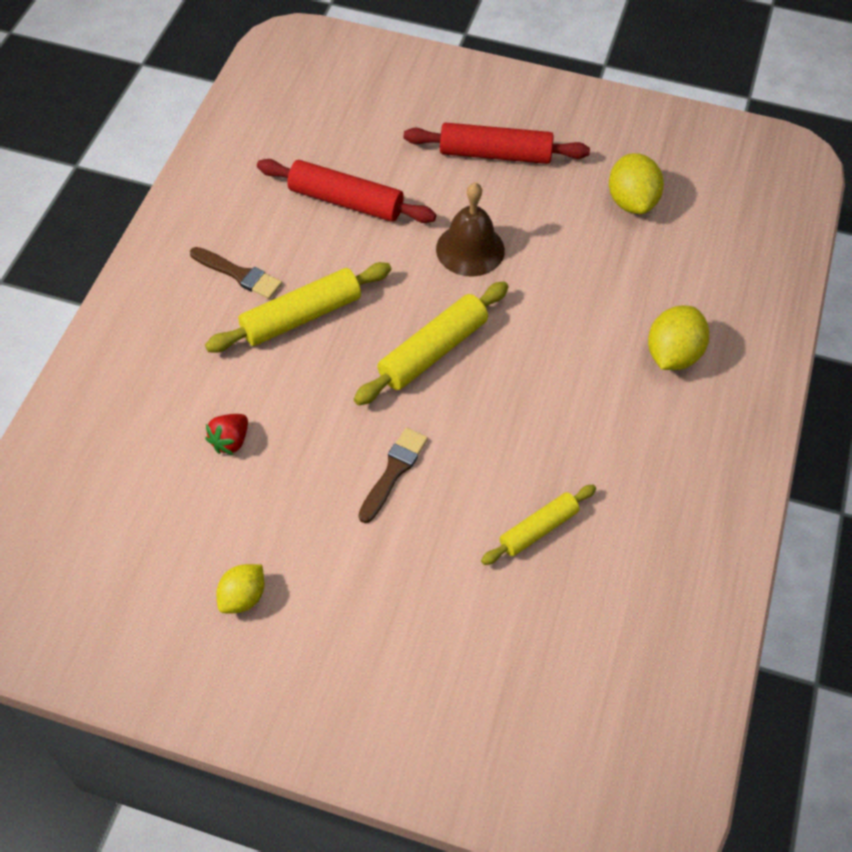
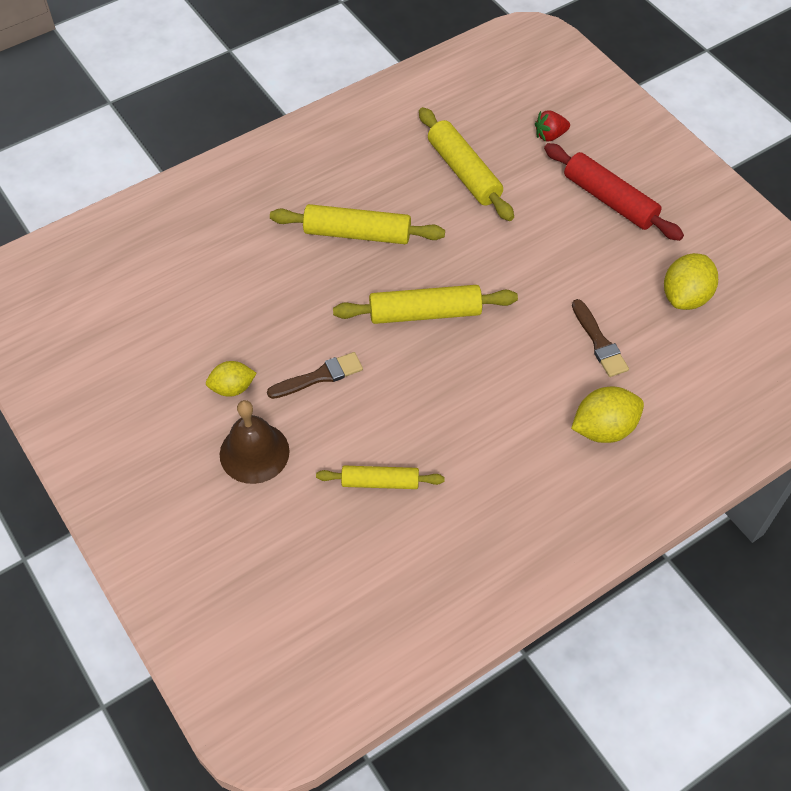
camera: 40 degrees right, 0 degrees up
brown brush [190,247,282,299] -> brown brush moved to [572,299,629,377]
red strawberry [205,414,248,455] -> red strawberry moved to [535,110,570,142]
yellow lemon [216,564,264,613] -> yellow lemon moved to [206,361,257,397]
red rolling pin [257,159,436,223] -> yellow rolling pin [419,107,514,221]
brown bell [436,182,505,277] -> brown bell moved to [220,400,290,484]

